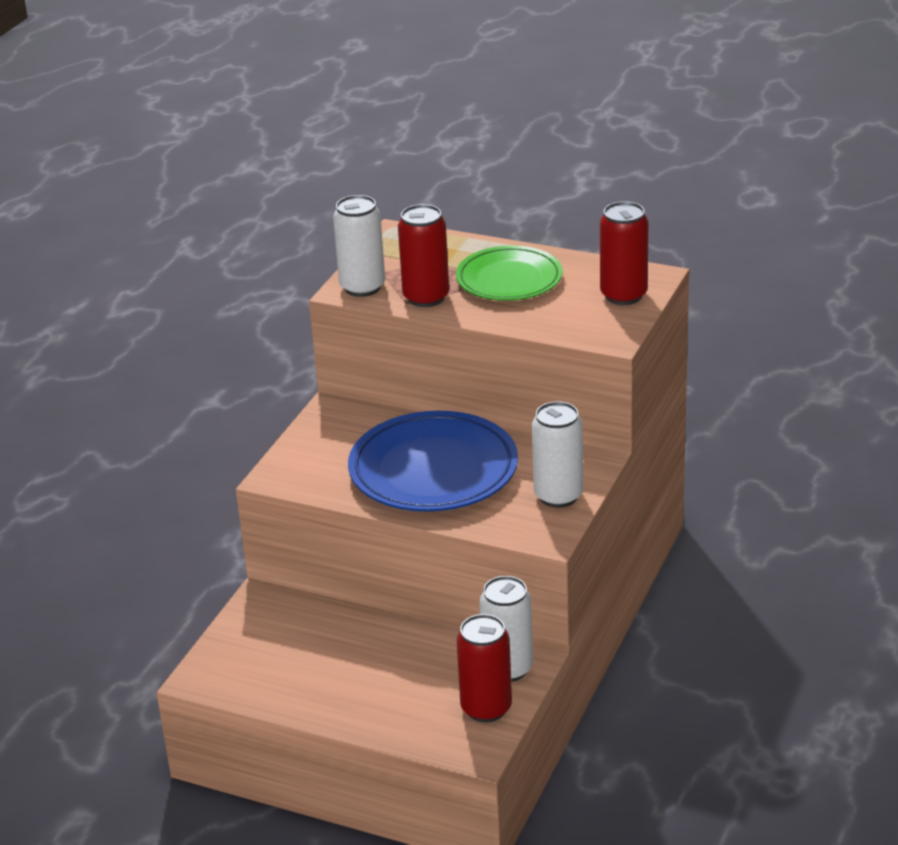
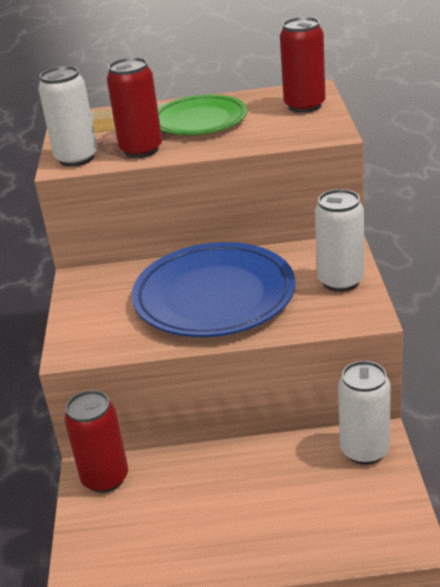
camera: 25 degrees left, 0 degrees up
red can [457,614,512,722] -> red can moved to [64,390,128,493]

